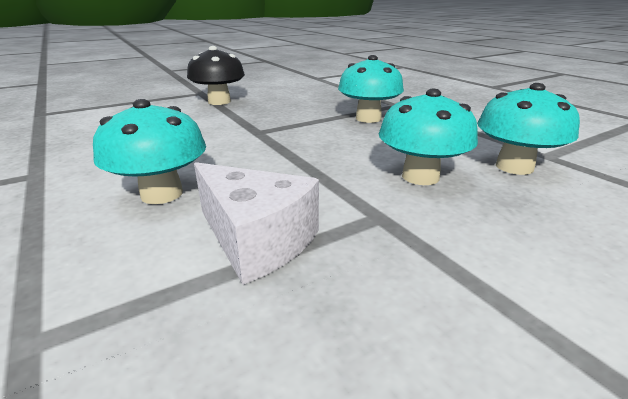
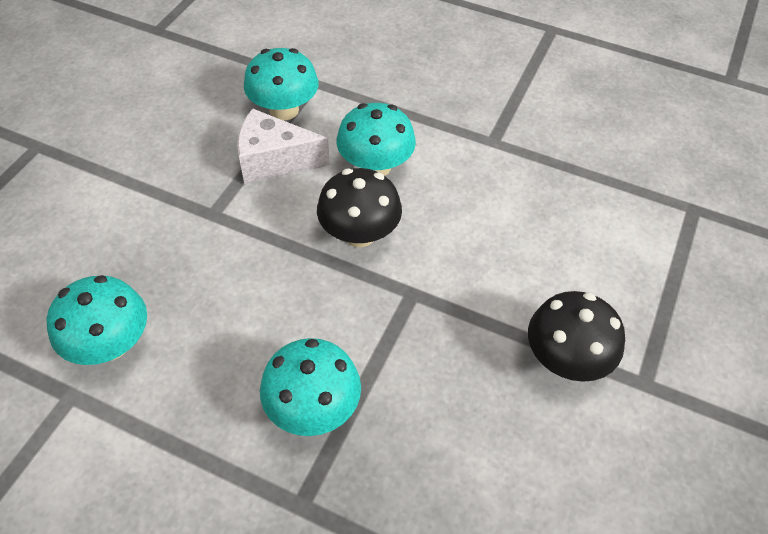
camera: 145 degrees right, 25 degrees up
turquoise mushroom [379,88,478,185] -> turquoise mushroom moved to [244,48,319,121]
none -> black mushroom [317,168,402,247]

